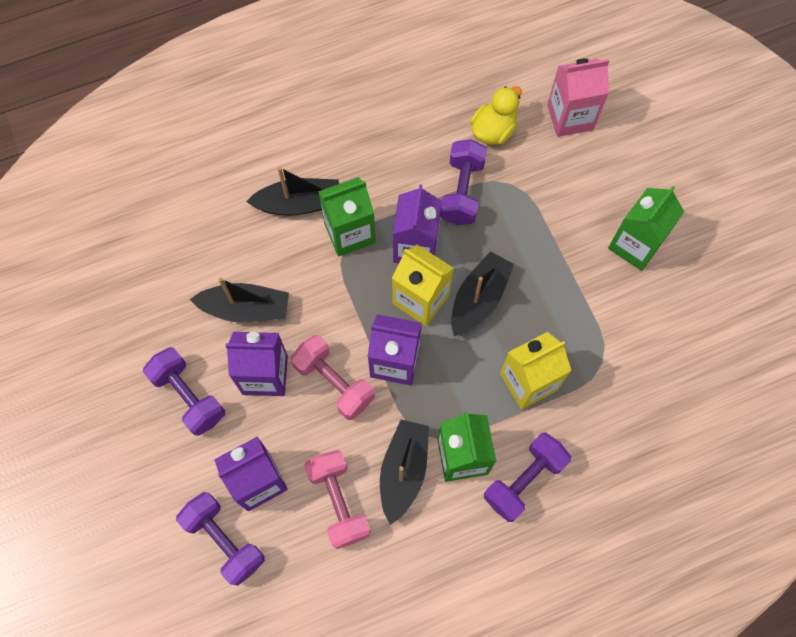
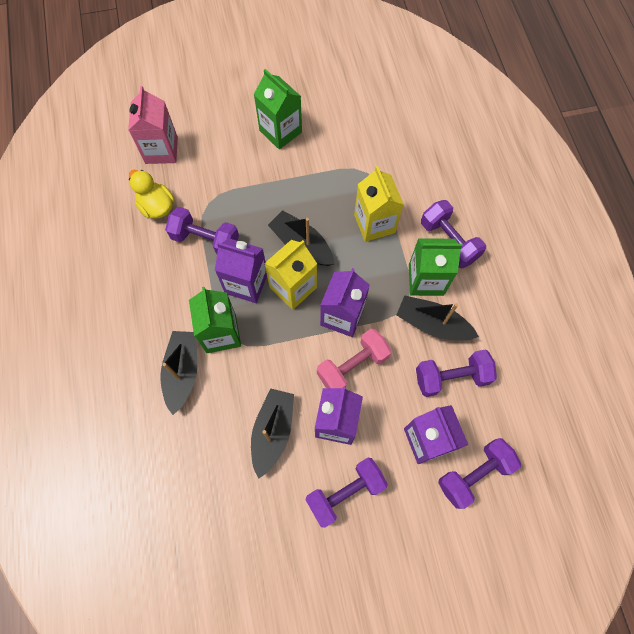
camera: 80 degrees left, 0 degrees up
pink dumbbell [304,450,371,549] -> purple dumbbell [416,349,497,397]

